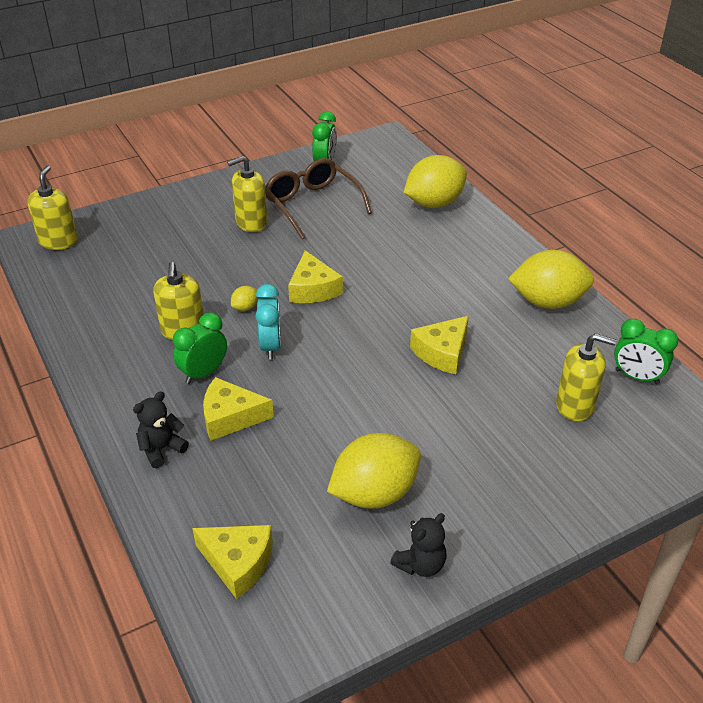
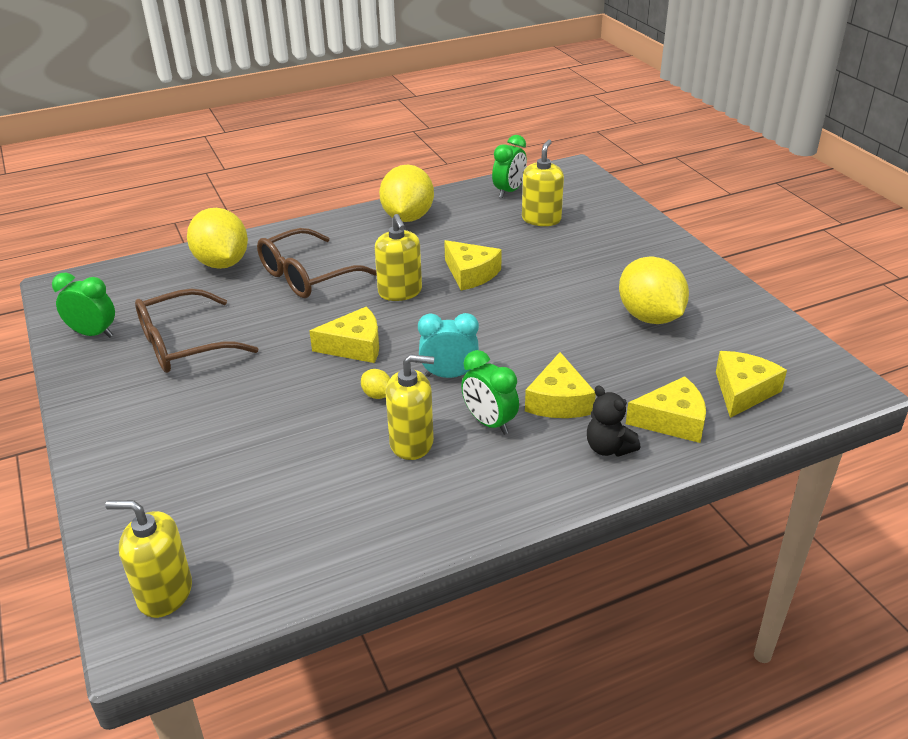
camera: 85 degrees left, 5 degrees down
yellow soap dispenser [227,156,267,232] -> yellow soap dispenser moved to [374,214,422,301]
black teddy bear [390,513,446,577] -> none
none -> brown glasses [257,228,377,298]
none -> yellow cheese [626,376,706,443]

